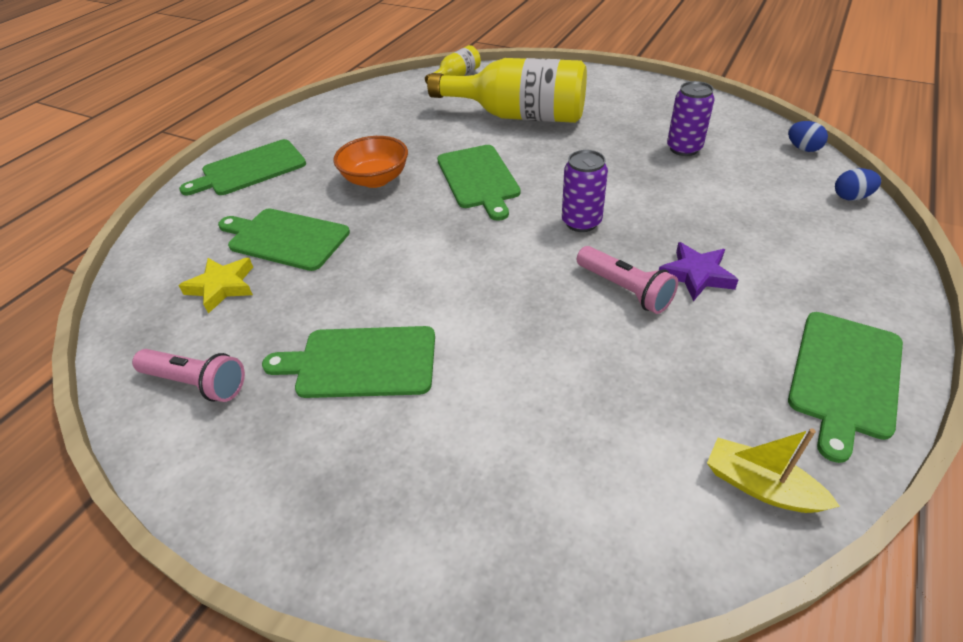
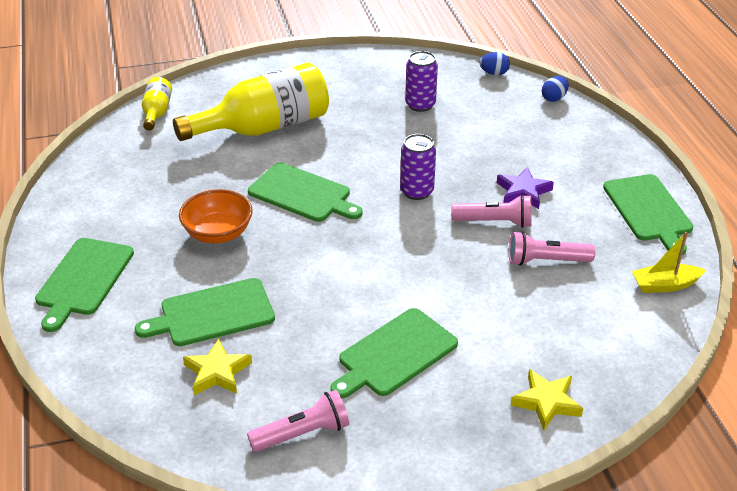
camera: 45 degrees left, 5 degrees down
none -> pink flashlight [509,231,595,266]
none -> yellow star [511,369,583,430]

